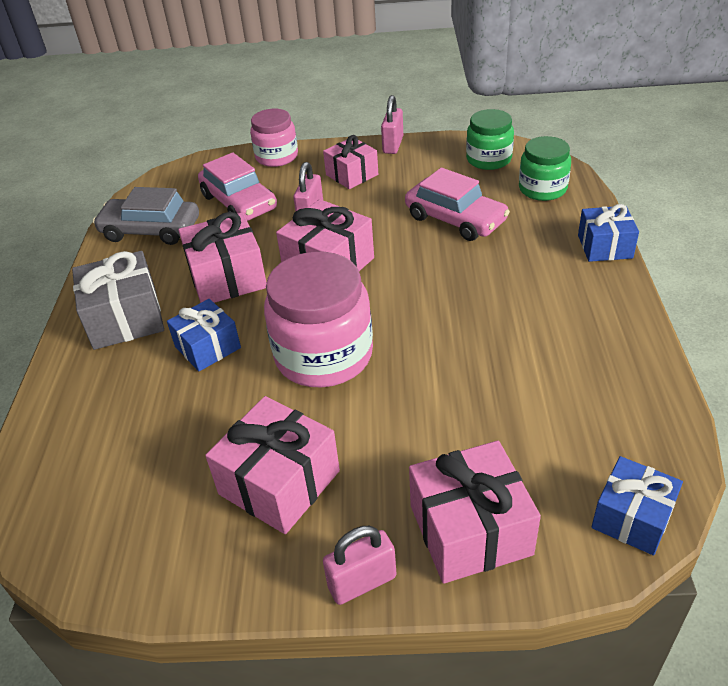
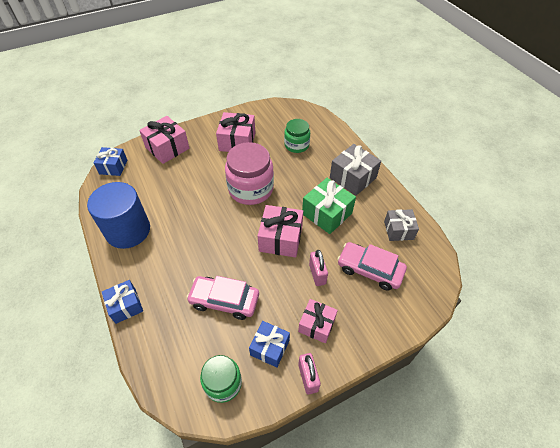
camera: 150 degrees right, 10 degrees up
grey car [93,187,199,245] -> grey gift [384,209,419,241]
blue gift [167,299,241,371] -> blue gift moved to [249,321,290,368]
pink gift [178,212,266,303] -> green gift [302,178,356,234]
pink jar [250,109,298,167] -> none
pink padlock [323,526,396,605] -> none
green jar [519,136,571,201] -> green jar moved to [284,119,310,153]
none -> blue cylinder [87,182,150,249]

